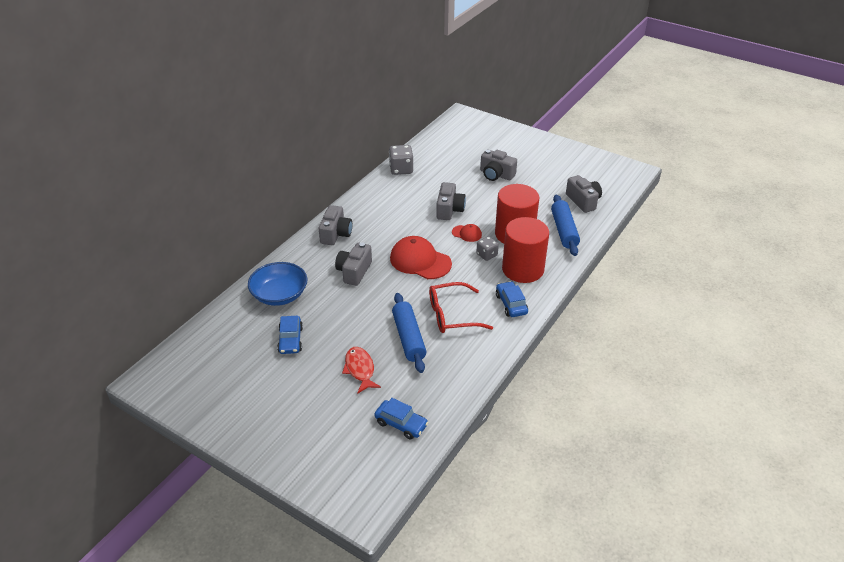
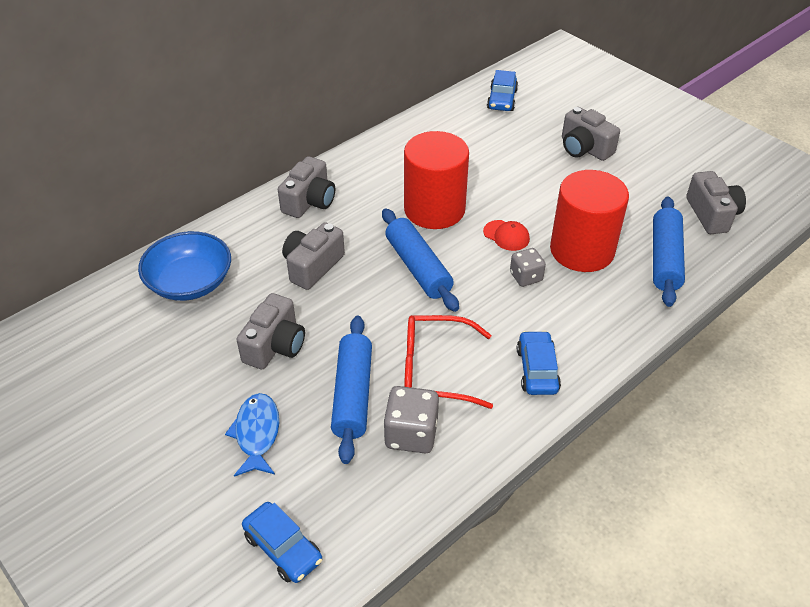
camera: 15 degrees right, 5 degrees up
blue car [277,316,303,354] -> blue car moved to [487,70,518,111]
red fish [342,347,381,394] -> blue fish [225,393,279,477]
grey dice [389,145,413,175] -> grey dice moved to [383,386,439,453]
red cap [390,236,452,279] -> blue rolling pin [382,208,459,312]
grey camera [436,182,466,220] -> grey camera moved to [236,293,305,369]
red cylinder [502,217,549,283] -> red cylinder moved to [404,131,469,229]

